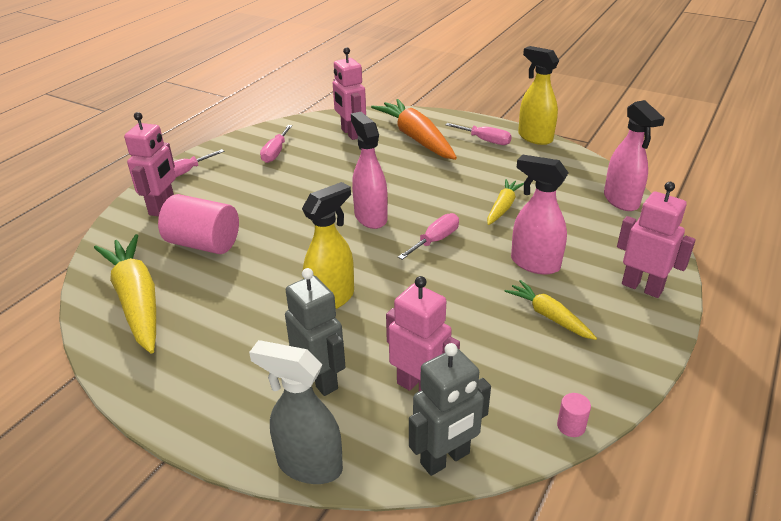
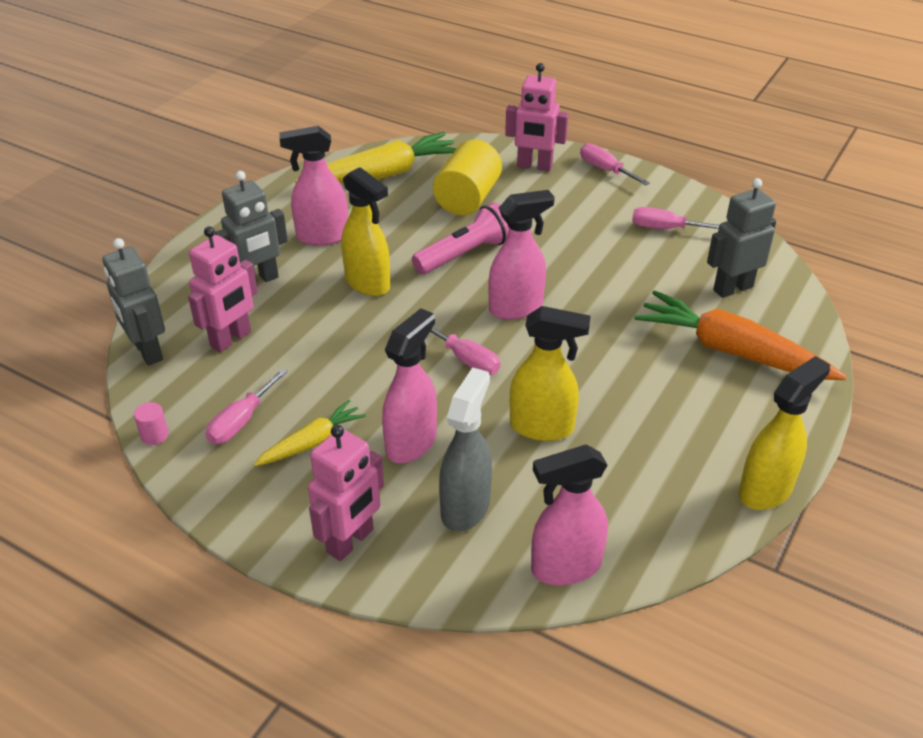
camera: 90 degrees right, 5 degrees up
pink cylinder [158,194,239,254] -> yellow cylinder [433,140,502,215]
grey spray bottle [249,340,343,484] -> grey spray bottle moved to [439,367,492,532]
pink robot [333,47,366,140] -> grey robot [707,178,776,298]
orange carrot [371,99,457,160] -> orange carrot turned 120 degrees counterclockwise [635,290,847,380]
pink screwdriver [445,123,512,145] -> pink screwdriver moved to [205,369,287,444]
yellow carrot [487,179,524,225] -> yellow spray bottle [510,306,591,441]
none -> pink spray bottle [279,126,348,246]
none -> pink flashlight [412,203,509,274]

